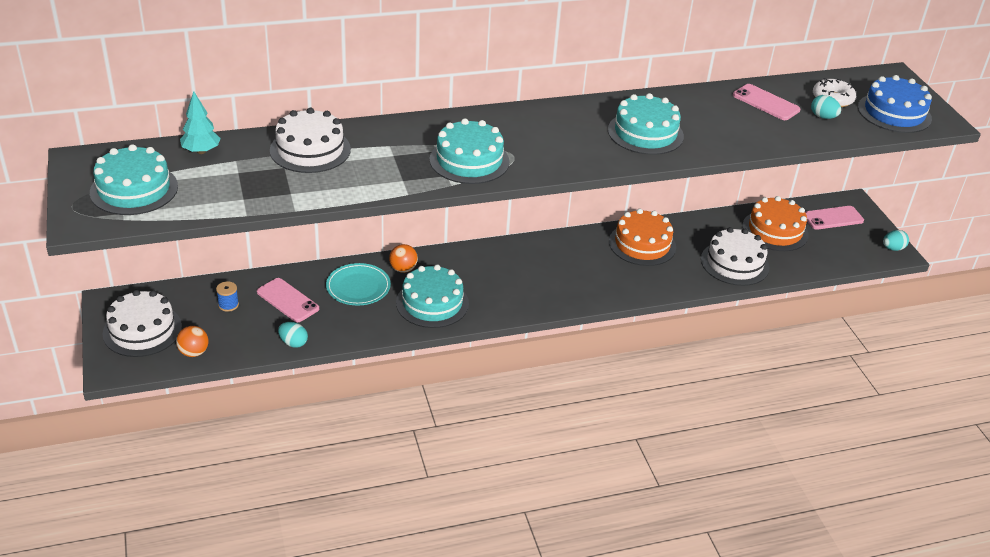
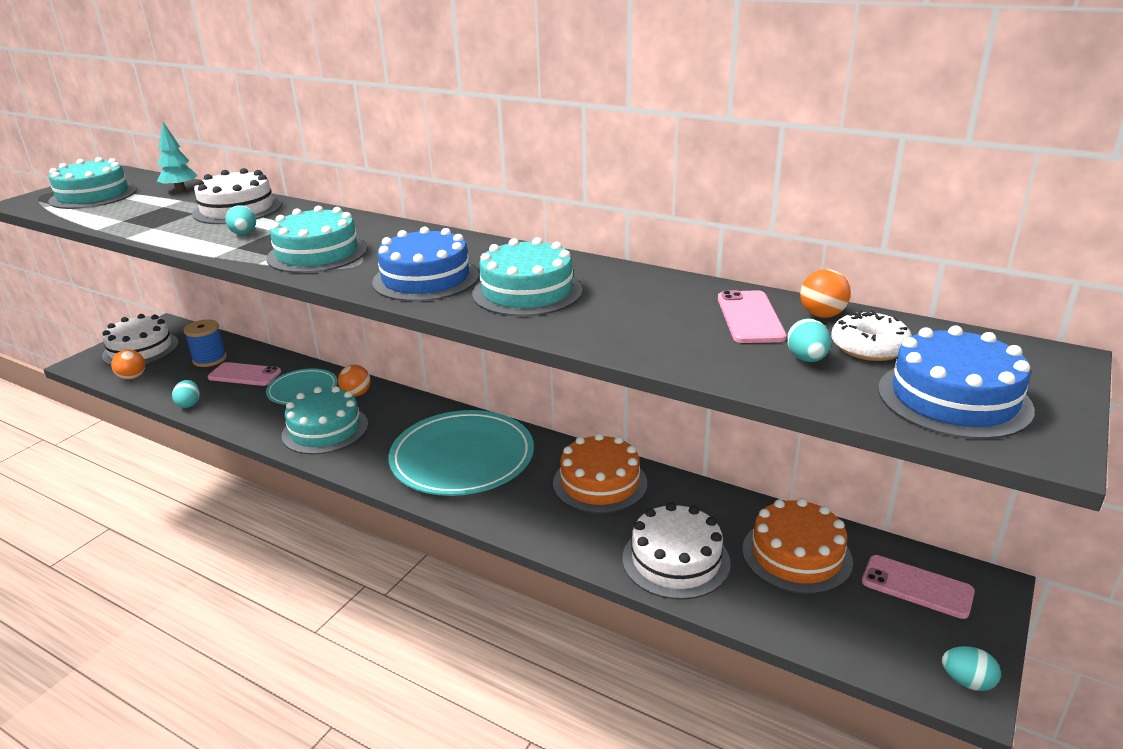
camera: 50 degrees right, 10 degrees down
blue spool [216,281,239,312] -> blue spool [184,319,227,367], size x1.64
pink phone [257,278,319,322] -> pink phone turned 75 degrees counterclockwise [208,362,281,386]
none -> turquoise egg [226,205,256,235]
none -> blue cake [372,227,479,302]
none -> turquoise plate [388,410,534,496]
none -> orange ball [800,269,851,318]

